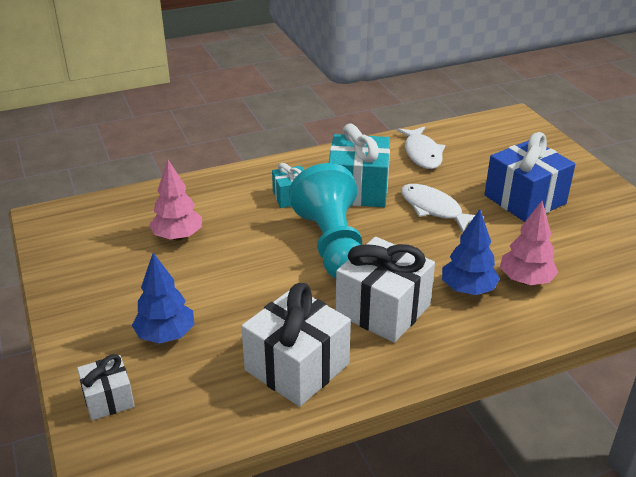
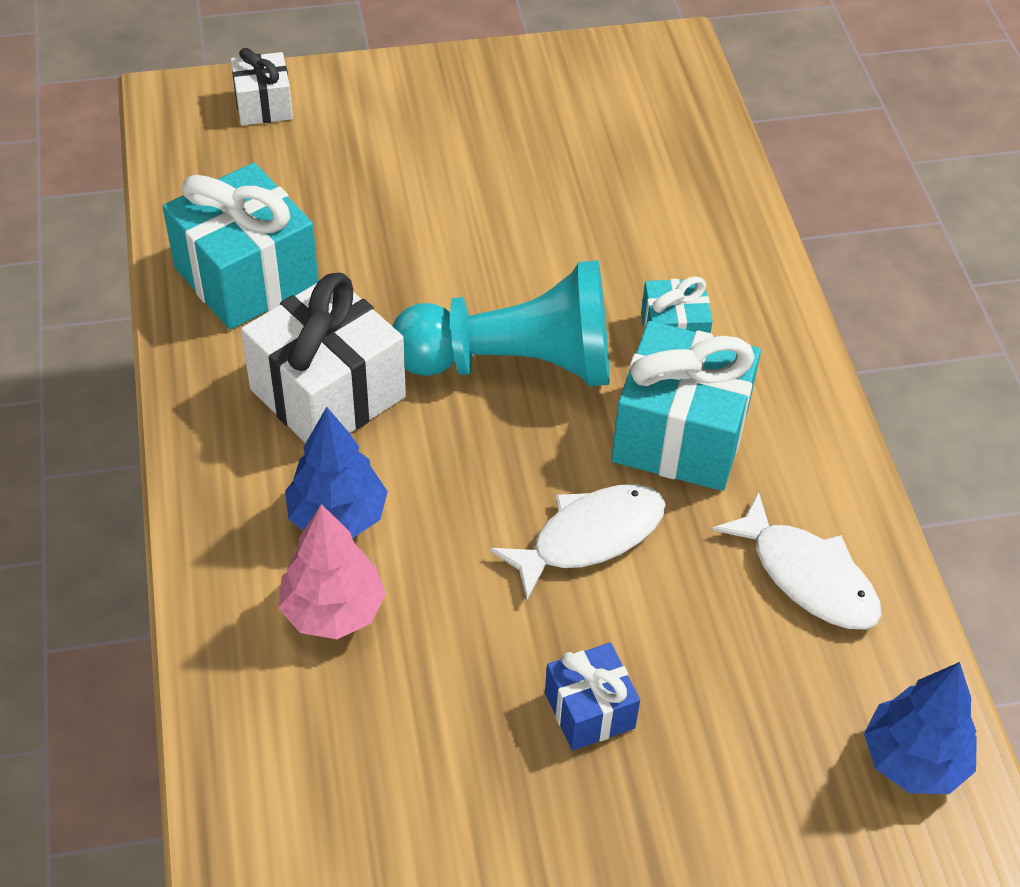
camera: 100 degrees right, 15 degrees up
blue tree [132,253,194,344] -> blue tree moved to [864,662,977,794]
pink tree [149,160,202,240] -> none
white gift [241,283,351,407] -> turquoise gift [163,163,319,330]
white fish [397,126,445,169] -> white fish turned 135 degrees counterclockwise [712,491,882,630]
blue gift [484,132,575,222] -> blue gift [545,643,640,750], size x0.54

